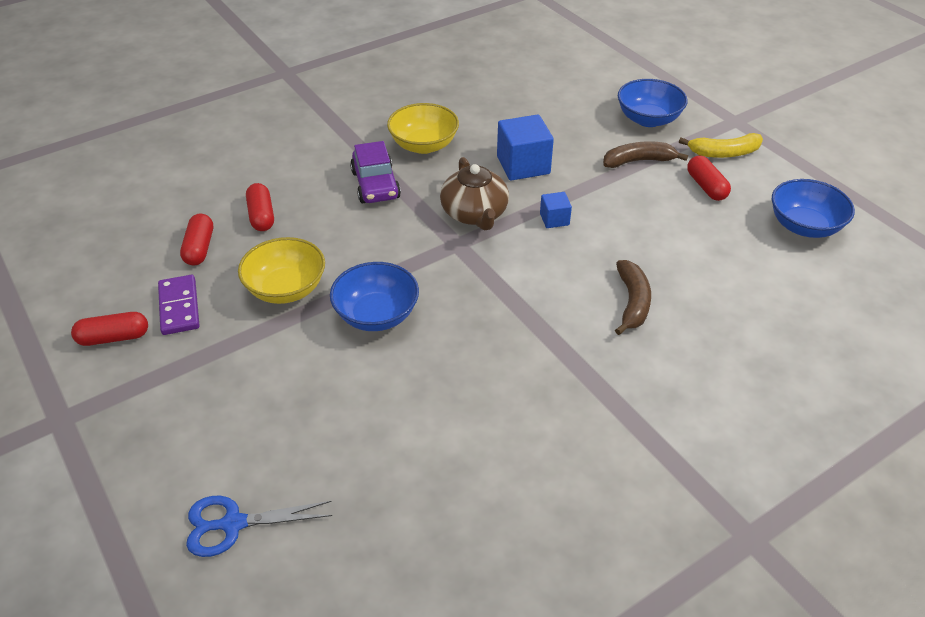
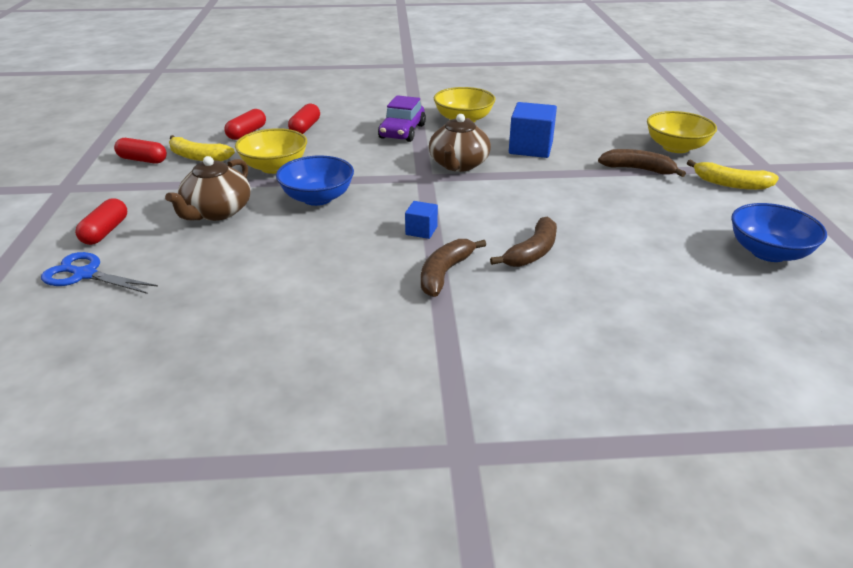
camera: 30 degrees right, 10 degrees down
purple domino [158,275,200,335] -> yellow banana [169,135,235,161]
blue cube [540,192,572,228] -> blue cube moved to [405,201,438,239]
blue bowl [618,79,688,127] -> yellow bowl [647,111,717,153]
red capsule [687,155,731,201] -> red capsule moved to [75,198,127,245]
none -> brown teapot [165,156,251,221]
none -> brown banana [421,239,486,297]

